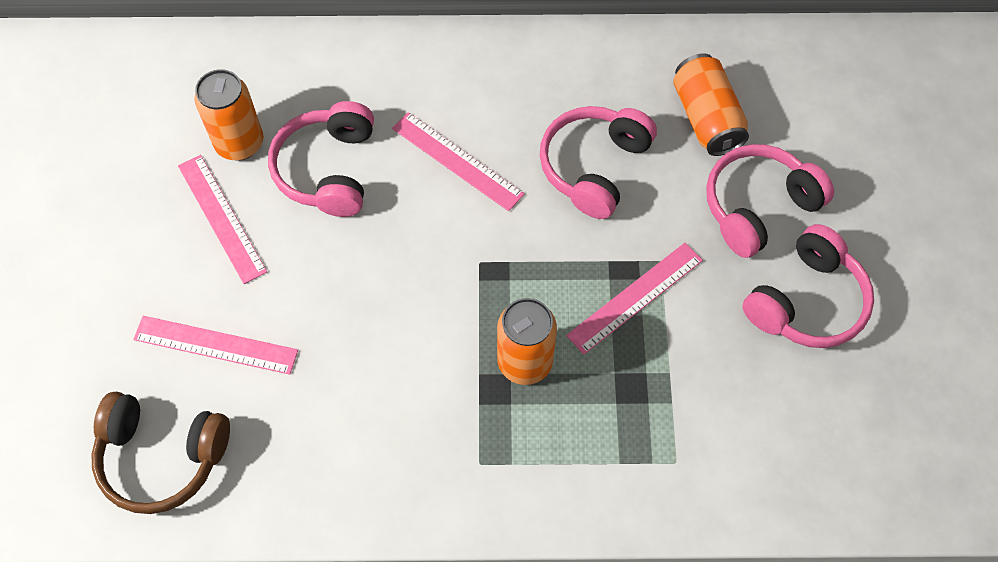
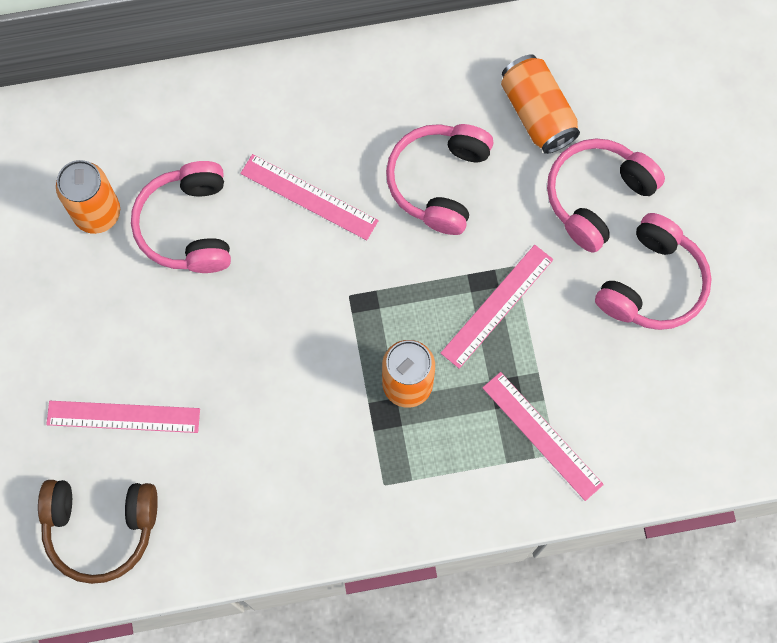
camera: 10 degrees left, 10 degrees up
pink ruler [178,155,267,284] -> pink ruler moved to [482,372,604,501]

